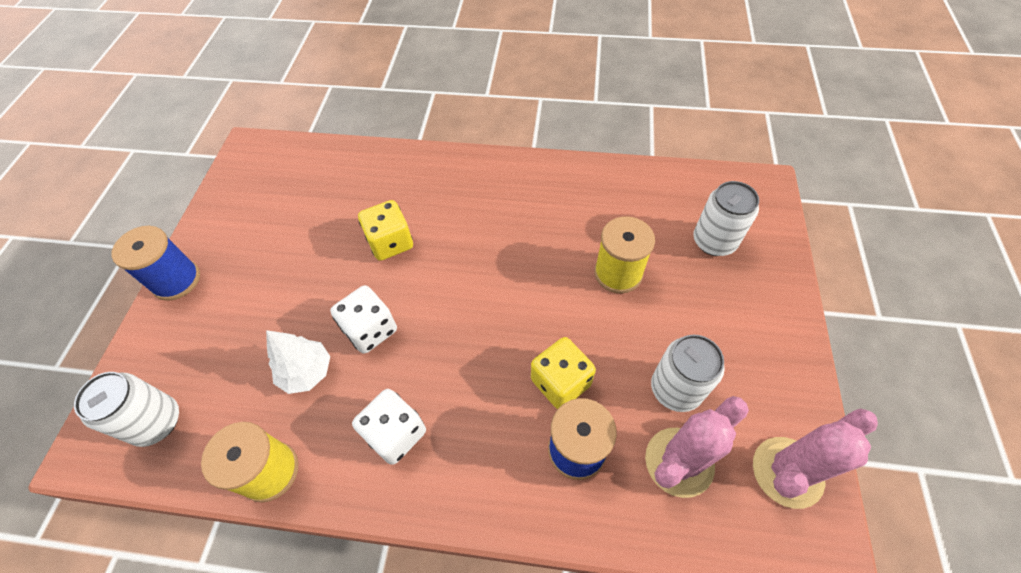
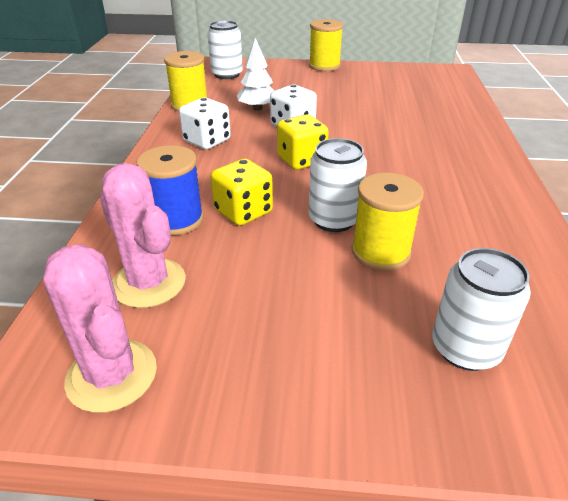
camera: 85 degrees right, 20 degrees down
blue spool [111,226,200,301] -> yellow spool [309,19,343,71]
yellow dice [358,200,413,261] -> yellow dice moved to [277,114,329,170]
white can [651,335,725,412] -> white can moved to [309,138,367,232]

